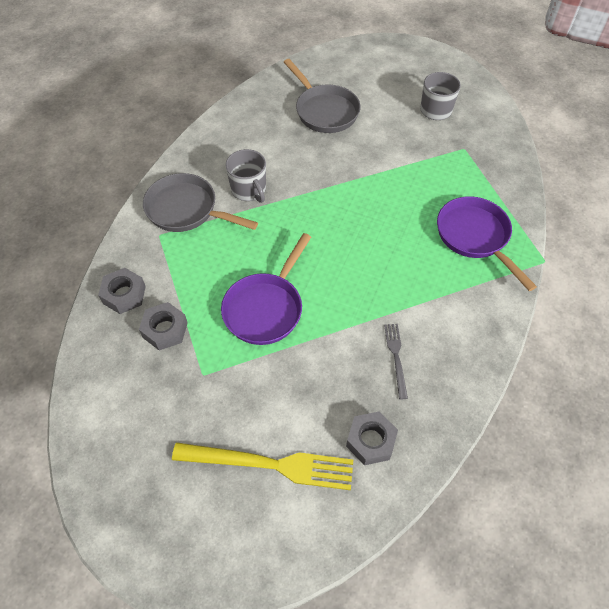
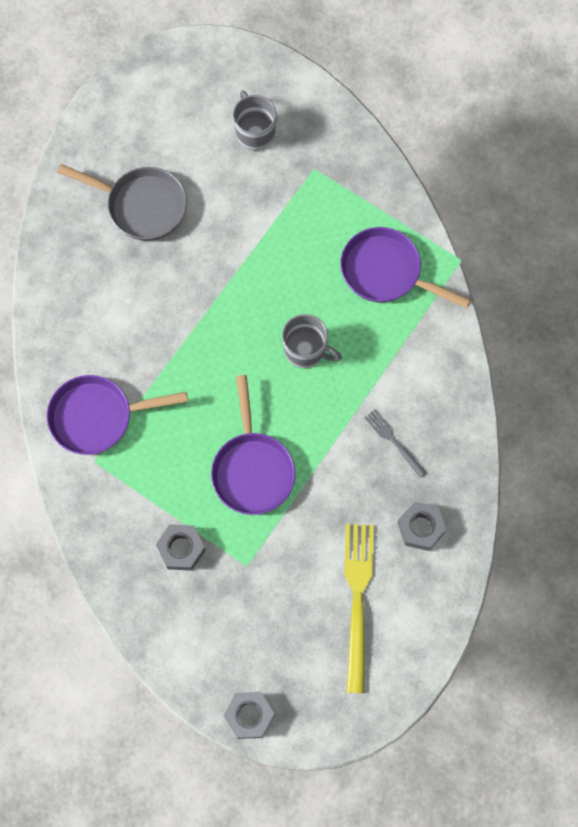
camera: 35 degrees left, 15 degrees up
grey nut [98,268,146,314] -> grey nut moved to [224,692,275,739]
grey pan [143,173,258,232] -> purple pan [47,375,188,455]
yellow fork [172,442,353,490] -> yellow fork turned 60 degrees counterclockwise [344,524,374,693]
grey mug [226,149,266,203] -> grey mug moved to [282,314,342,368]

